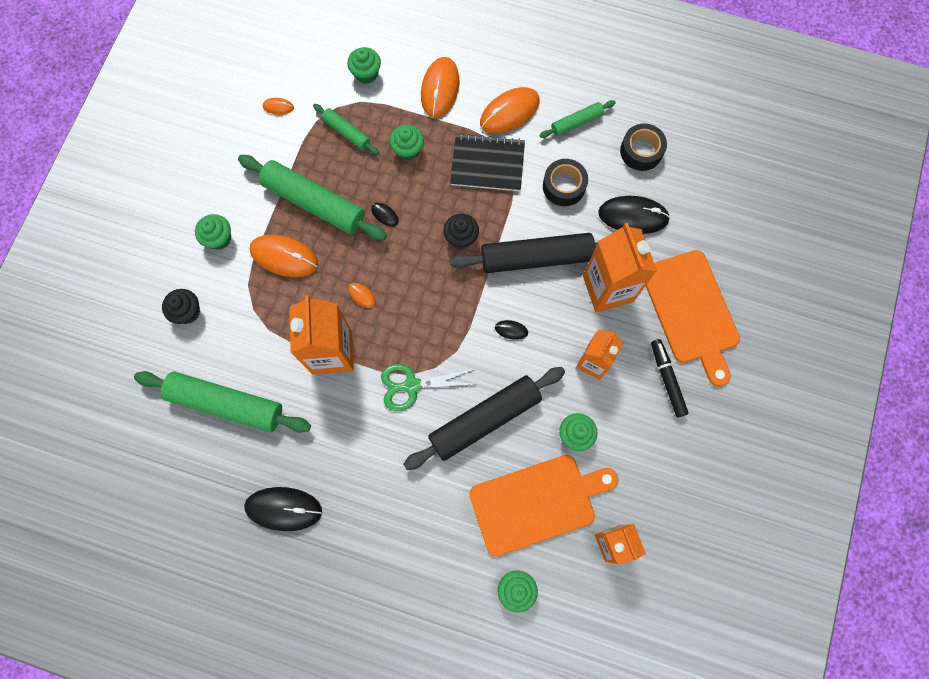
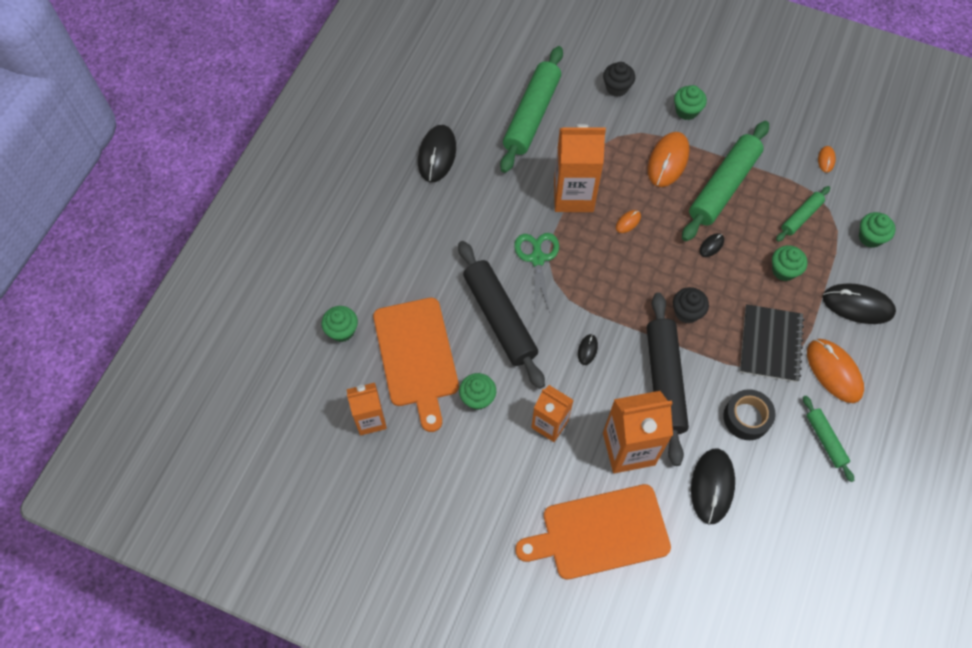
camera: 95 degrees right, 10 degrees down
orange mouse [421,57,459,118] -> black mouse [822,283,896,324]
black tape [620,123,667,171] -> none
black marker [651,339,689,417] -> none

